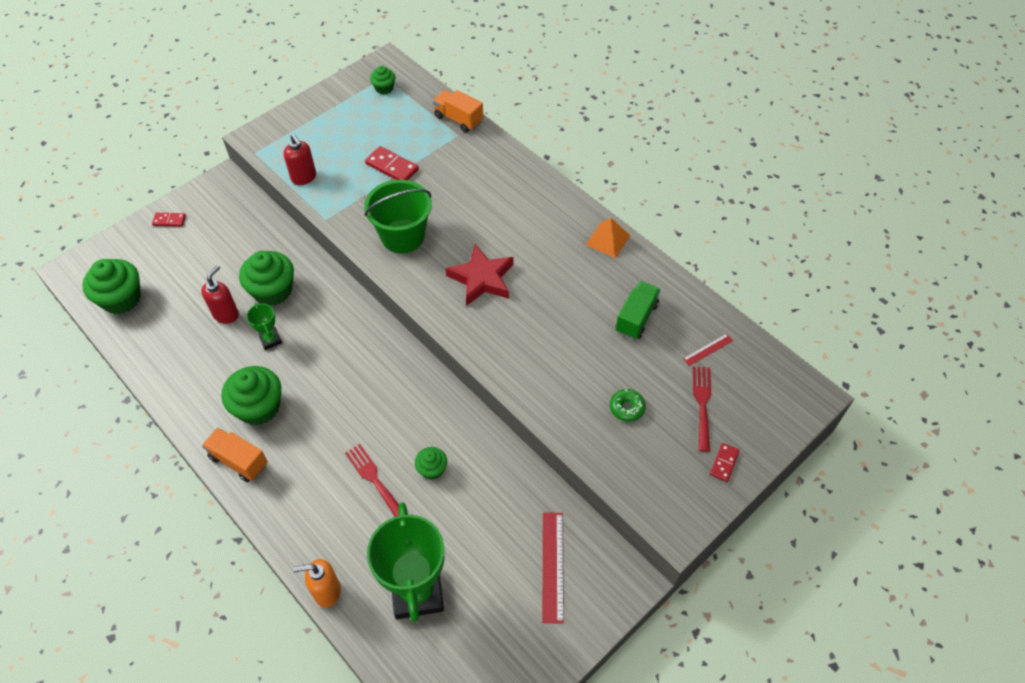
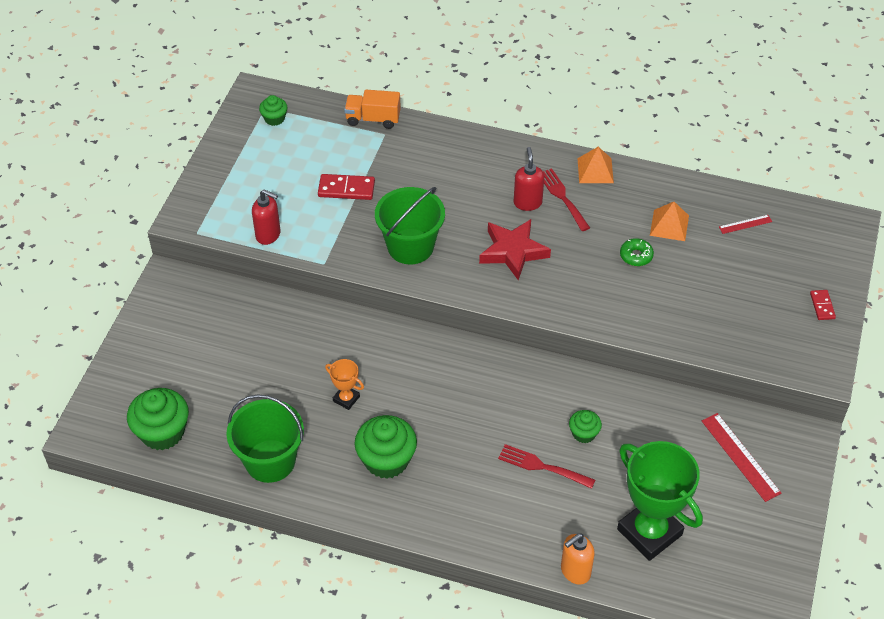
camera: 30 degrees left, 5 degrees down
red domino [152,213,186,227] -> none
red soap dispenser [201,265,239,324] -> red soap dispenser moved to [514,147,544,211]
orange truck [202,428,268,482] -> none
green cupcake [239,251,294,306] -> none
green trophy [246,303,282,350] -> orange trophy [325,359,364,410]
green donut [610,389,646,422] -> green donut moved to [620,238,654,266]
green truck [616,281,661,339] -> orange pyramid [650,202,689,241]
red ruler [683,334,733,366] -> red ruler turned 45 degrees clockwise [719,215,772,234]
red fork [693,366,711,452] -> red fork moved to [543,168,590,231]
none -> green bucket [226,394,304,483]

